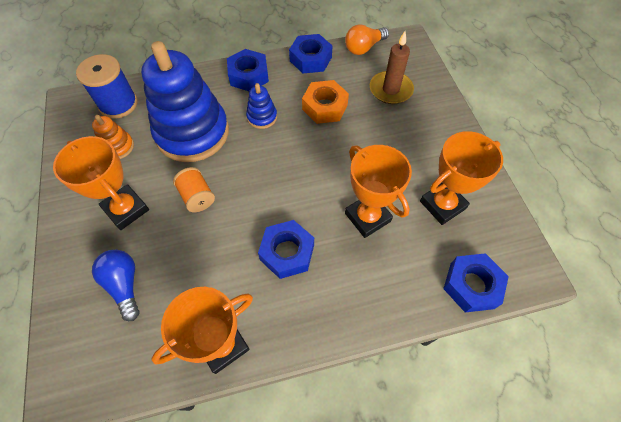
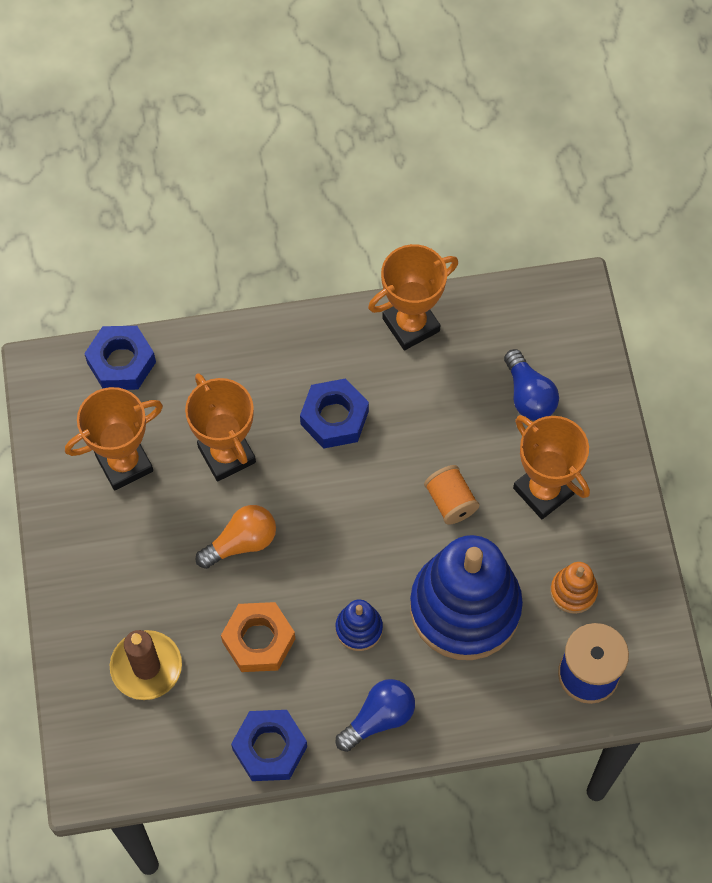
camera: 175 degrees left, 5 degrees up
blue nut [227,49,269,91] -> blue light bulb [336,679,415,752]
orange light bulb [345,24,389,55] -> orange light bulb moved to [196,505,276,569]

